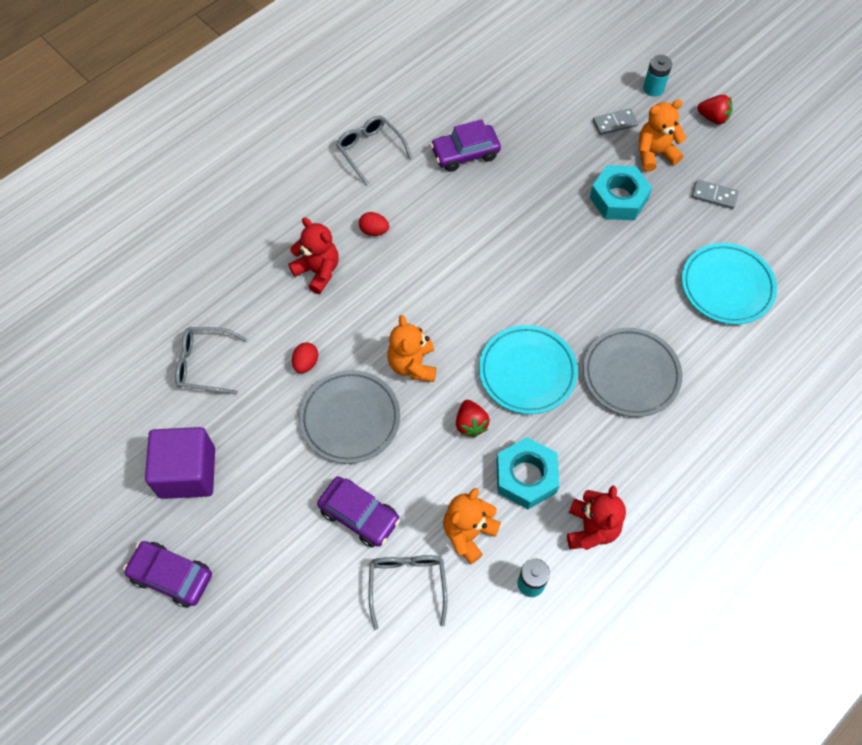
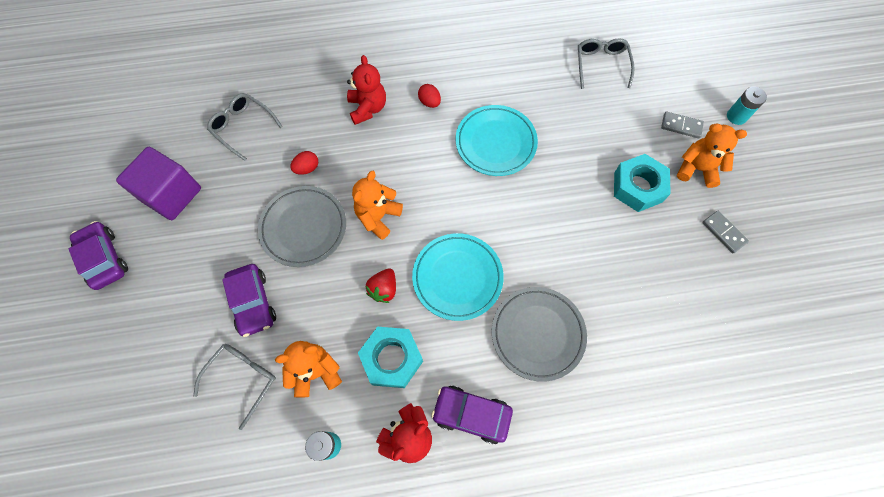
camera: 35 degrees right, 5 degrees up
grey glasses [336,116,412,185] -> grey glasses moved to [578,38,635,89]
purple car [430,119,501,172] -> purple car moved to [431,386,513,444]
turquoise plate [682,243,777,324] -> turquoise plate moved to [456,105,538,176]
red strawberry [697,95,732,124] -> none

